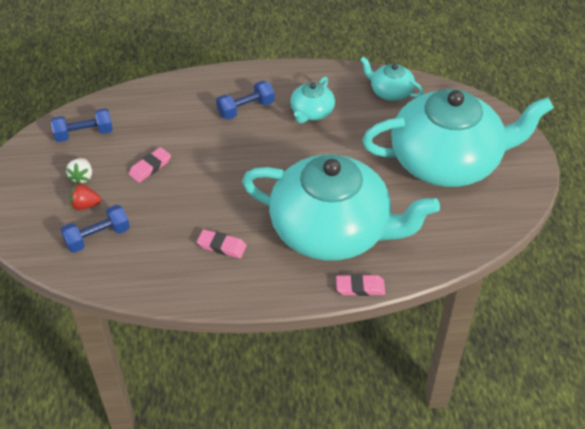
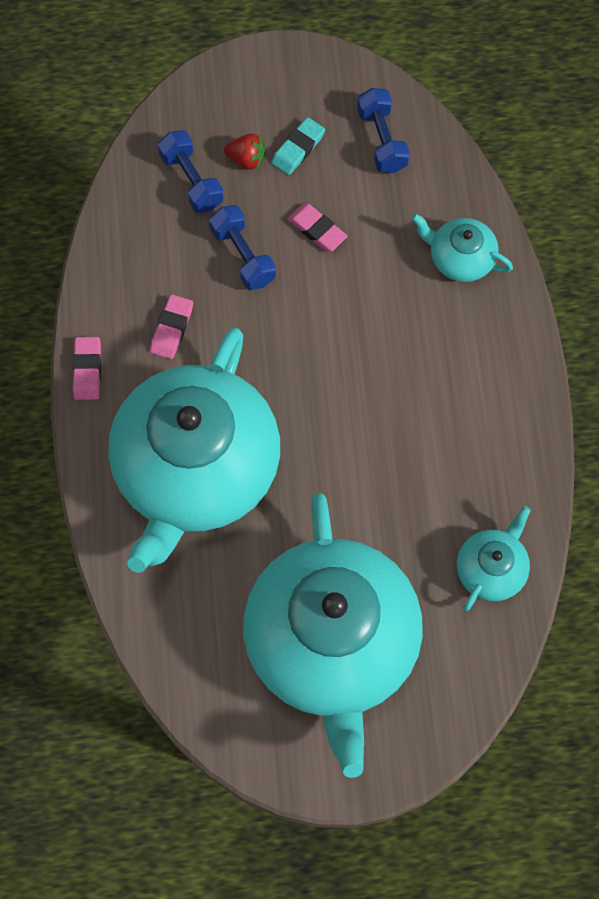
camera: 90 degrees right, 20 degrees up
white strawberry [66,158,92,184] -> turquoise eraser [271,117,325,175]
red strawberry [69,184,101,210] -> red strawberry turned 105 degrees clockwise [224,133,265,170]
blue dumbbell [216,80,275,120] -> blue dumbbell moved to [209,205,276,290]
turquoise teapot [290,77,335,123] -> turquoise teapot moved to [412,214,513,282]
pink eraser [336,274,385,296] -> pink eraser moved to [72,337,101,400]

